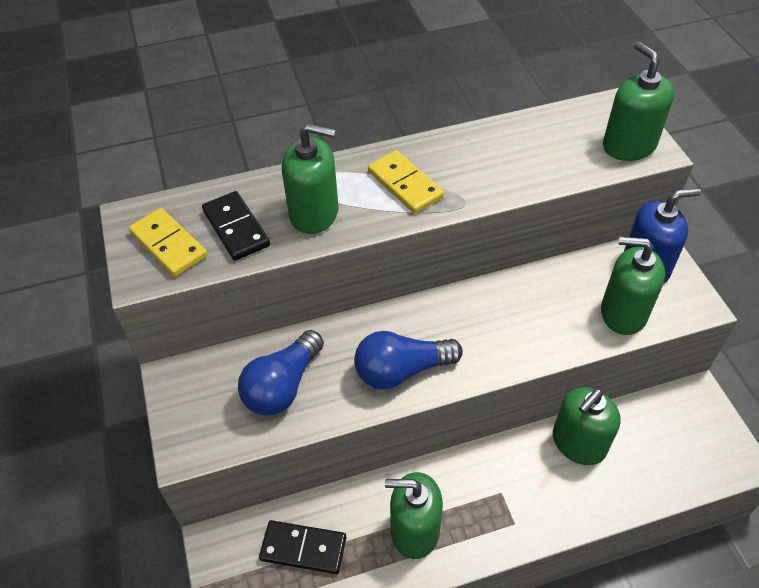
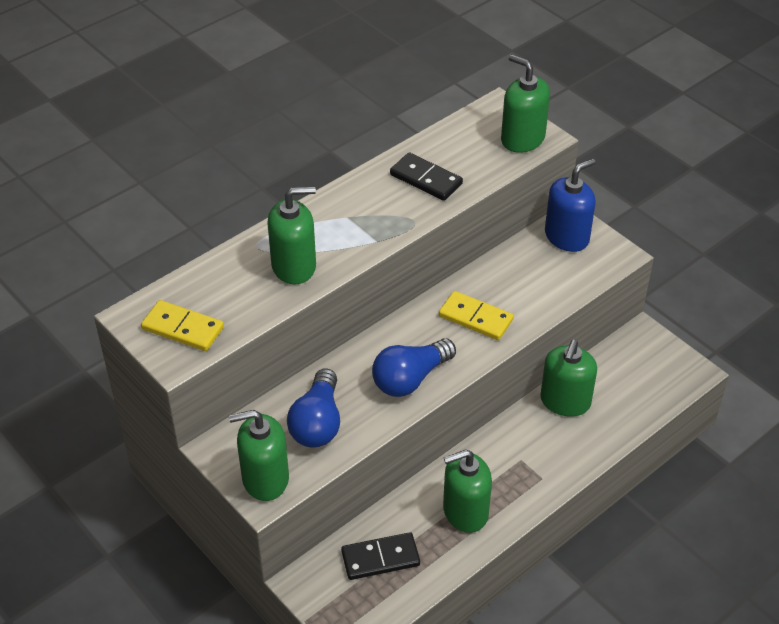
camera: 25 degrees left, 5 degrees down
black domino [202,191,270,261] -> black domino moved to [390,152,463,201]
yellow domino [368,150,444,214] -> yellow domino moved to [439,291,514,340]
green soap dispenser [601,237,665,335] -> green soap dispenser moved to [229,410,289,501]

